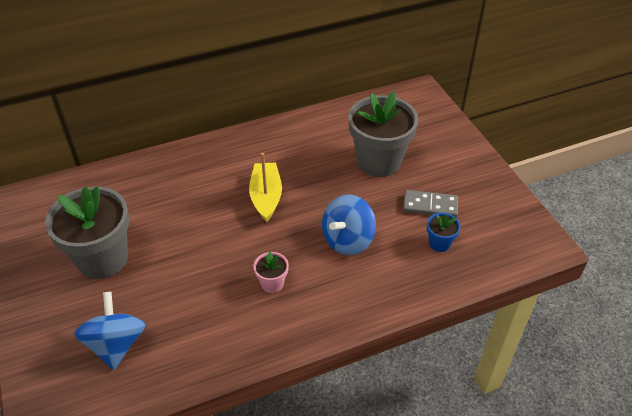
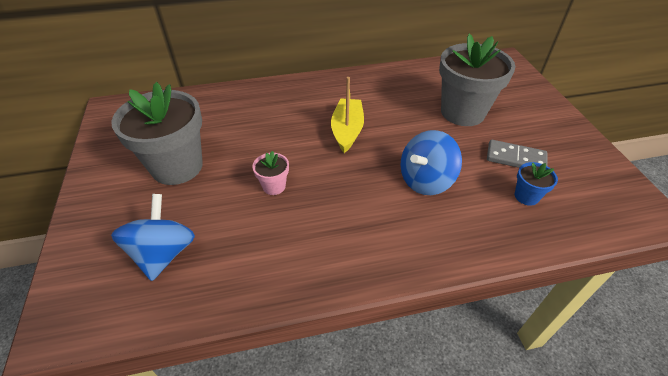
camera: 10 degrees right, 0 degrees up
pink flower pot [254,251,289,293] -> pink flower pot moved to [252,151,289,195]

